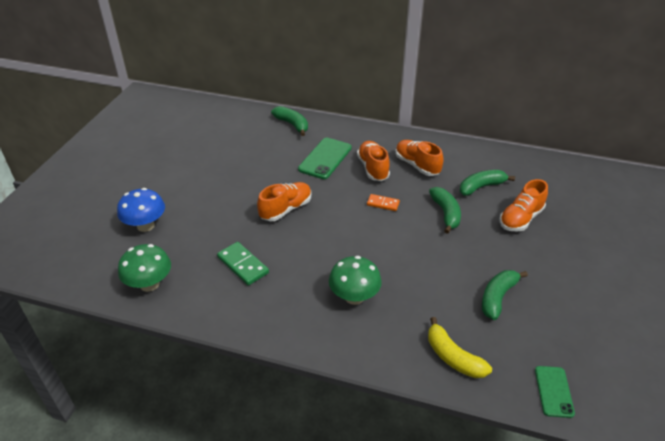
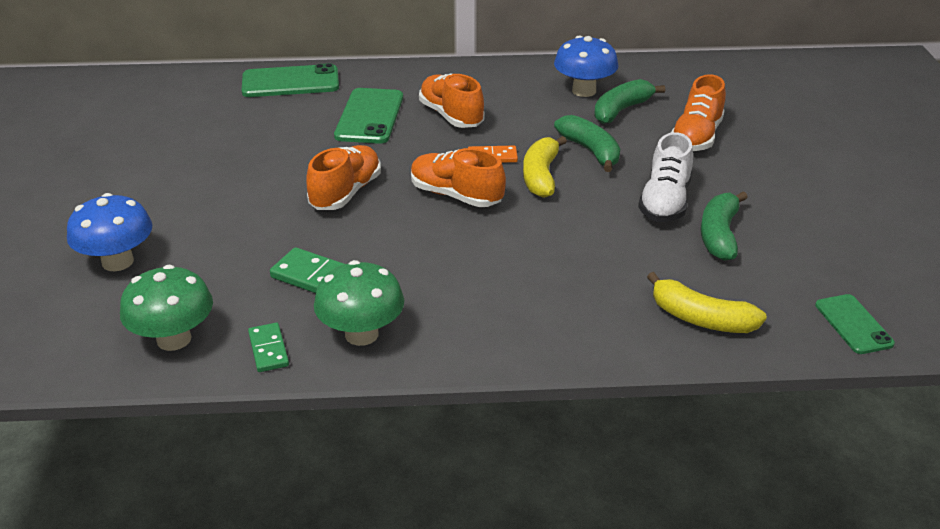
camera: 20 degrees left, 5 degrees down
green banana [271,106,308,136] -> green phone [242,63,339,97]
green mushroom [329,256,382,305] -> green mushroom moved to [314,260,404,346]
orange shoe [395,140,443,176] -> orange shoe moved to [411,148,506,207]
none -> green domino [248,323,289,372]
none -> yellow banana [523,136,567,198]
none -> blue mushroom [554,35,618,97]
none -> white shoe [638,132,693,222]

